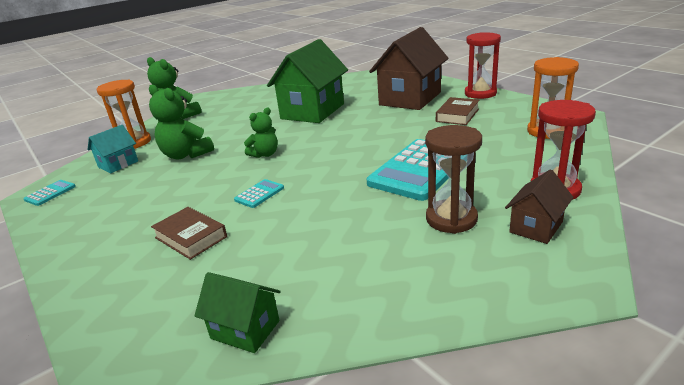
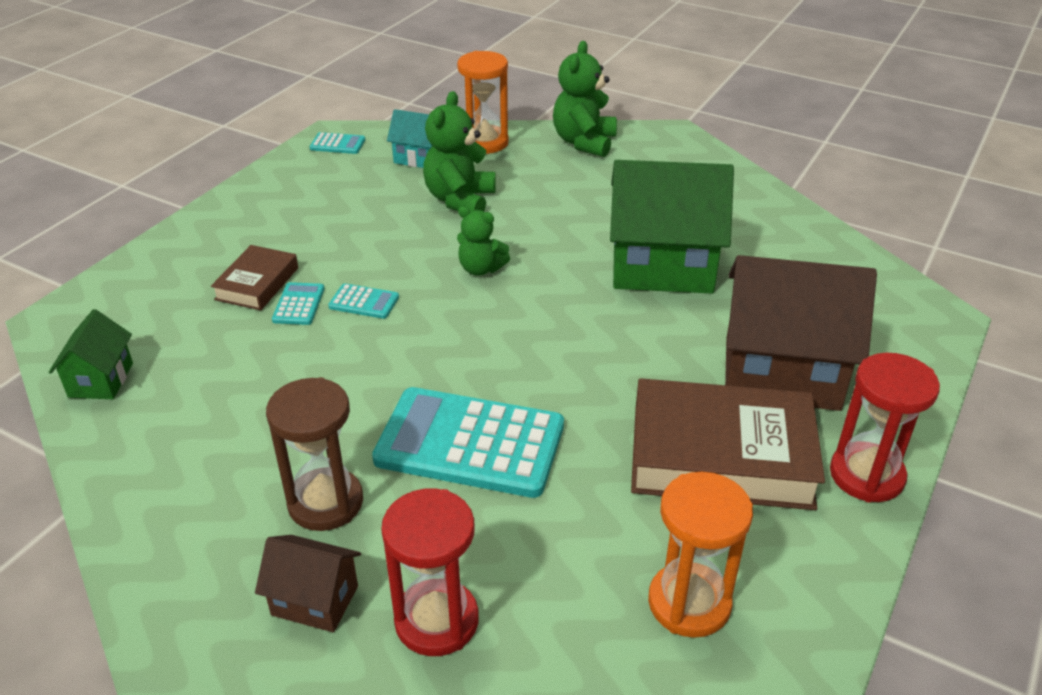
camera: 65 degrees right, 10 degrees up
brown book [436,97,479,125] -> brown book [631,378,825,510], size x1.91
none -> turquoise calculator [272,282,325,325]

